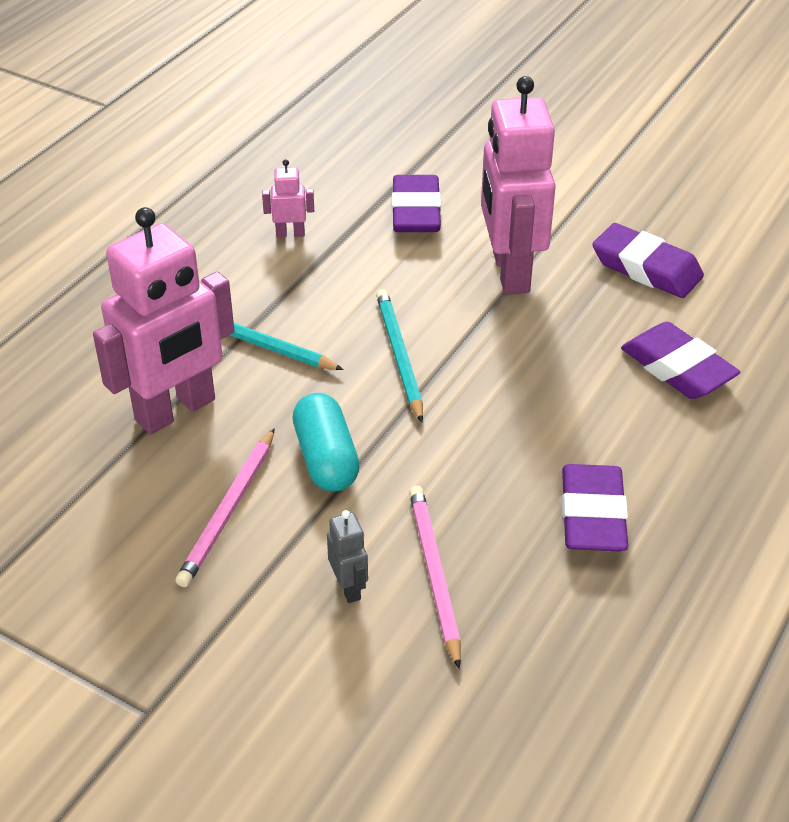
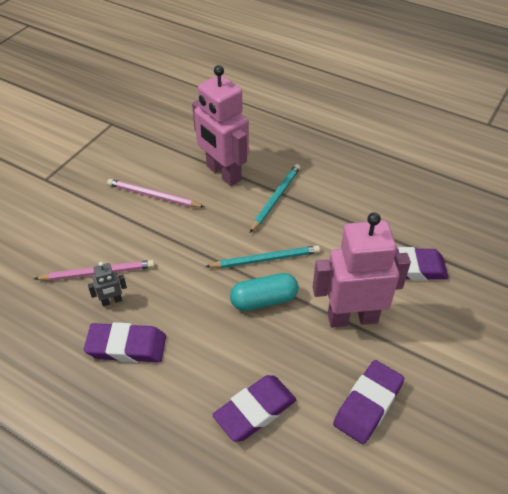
camera: 90 degrees right, 5 degrees up
pink robot [262,159,314,238] -> none
turquoise capsule [293,393,360,491] -> turquoise capsule moved to [230,273,299,311]
grey robot [327,510,368,603] -> grey robot moved to [88,262,127,306]

